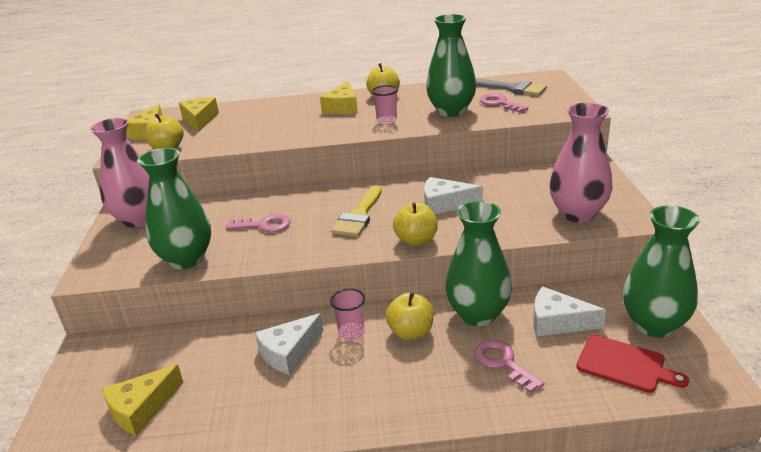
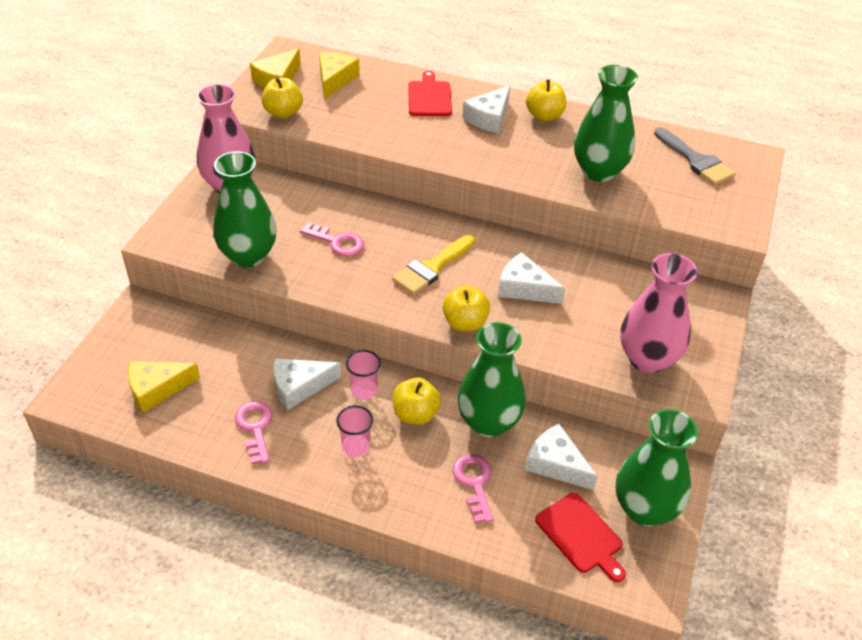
camera: 20 degrees right, 15 degrees up
yellow cheese [320,81,358,114] -> white cheese [462,85,510,133]
pink cup [372,85,398,125] -> pink cup moved to [336,405,373,457]
pink key [479,94,529,113] -> pink key moved to [235,401,273,464]
none -> red cutting board [408,71,452,116]

